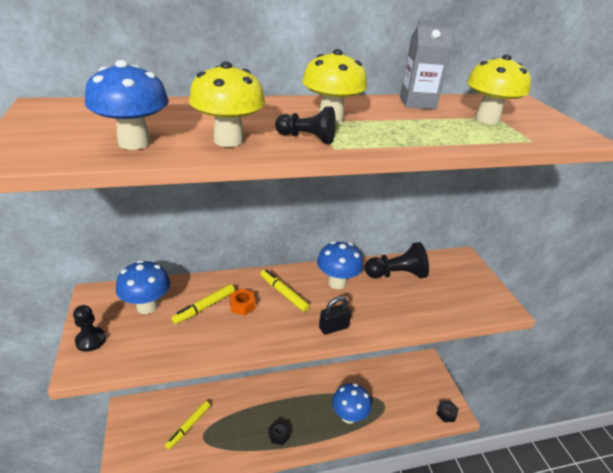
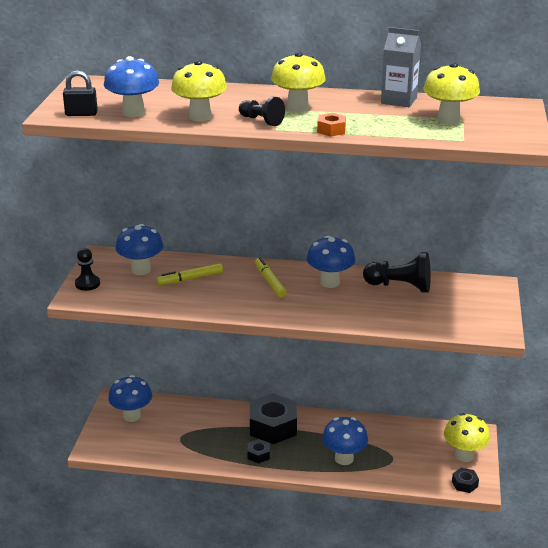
camera: 25 degrees right, 5 degrees down
yellow marker [165,401,210,449] -> none
orange nut [229,289,256,316] -> orange nut moved to [317,113,346,137]
black padlock [319,296,351,335] -> black padlock moved to [63,70,98,116]
none -> blue mushroom [108,375,152,422]
none -> black nut [250,393,297,444]
none -> yellow mushroom [444,413,490,462]

